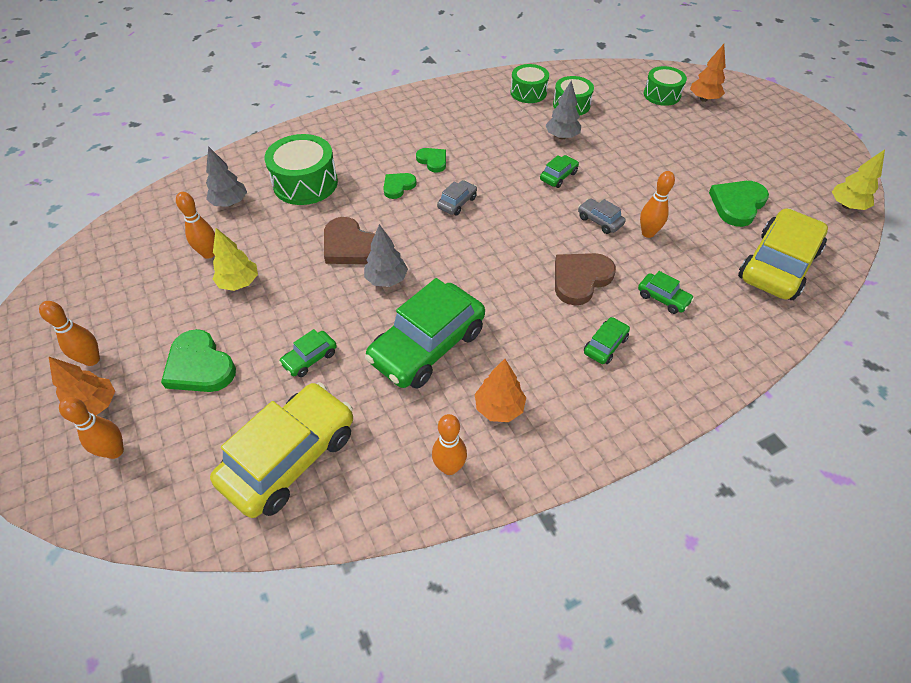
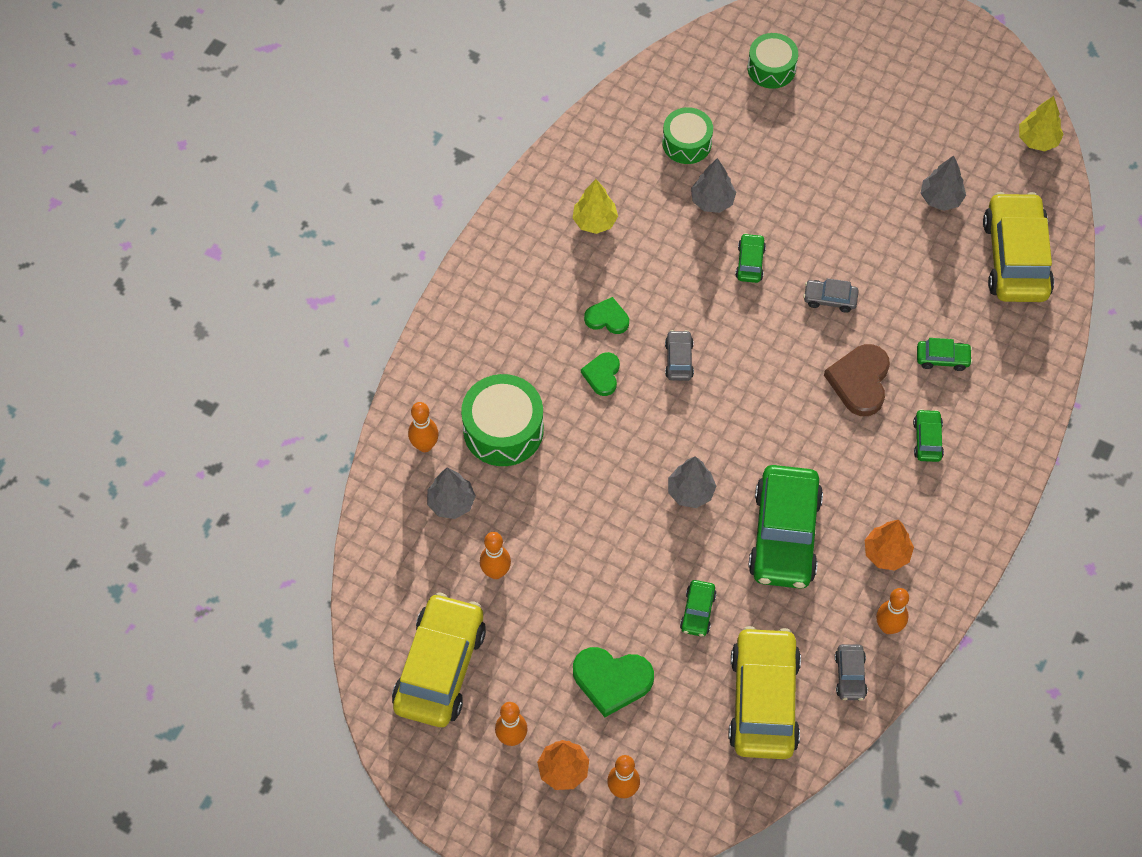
camera: 35 degrees left, 10 degrees up
yellow tree [213,228,258,291] -> yellow tree moved to [573,179,618,234]
brown heart [324,217,375,264] -> none
green drum [510,64,549,103] -> none
orange bowling pin [640,171,675,238] -> orange bowling pin moved to [408,402,439,452]
orange tree [690,44,726,102] -> none
green heart [709,181,769,227] -> grey tree [921,155,966,211]
none -> yellow car [392,592,486,727]
none -> grey car [835,644,868,701]

